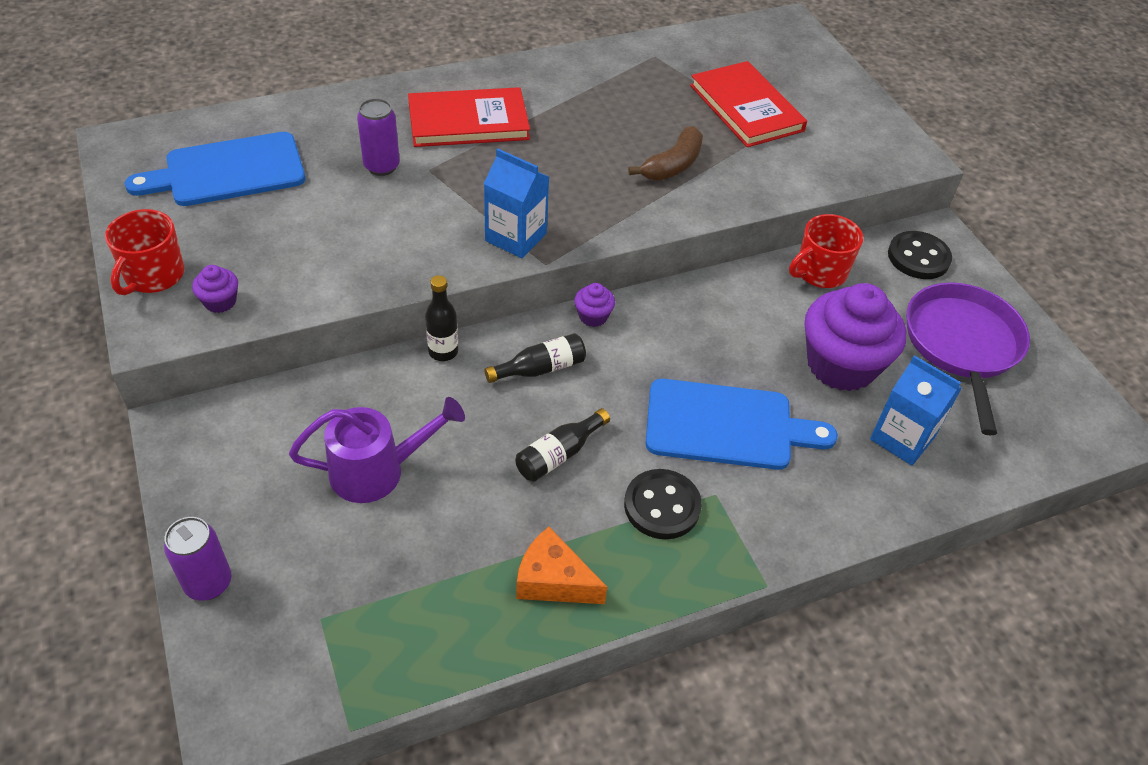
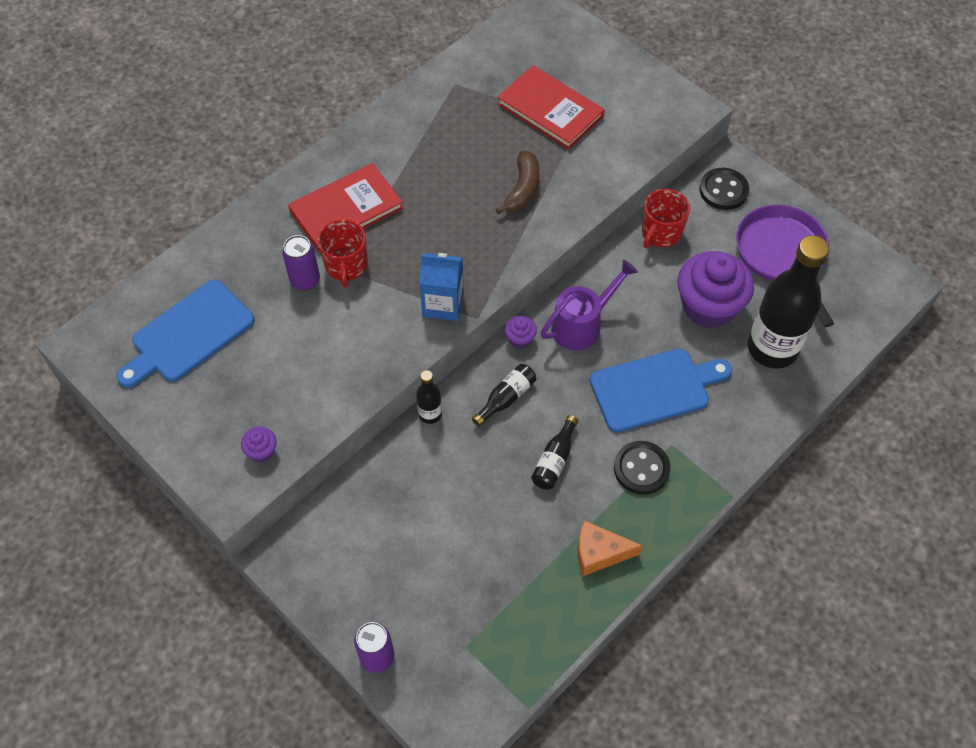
camera: 20 degrees left, 10 degrees up
red mug [105,209,184,295] -> red mug moved to [317,219,368,288]
purple watering can [289,397,465,503] -> purple watering can moved to [540,260,638,351]
blue carton [870,355,962,465] -> black bottle [748,235,829,369]

